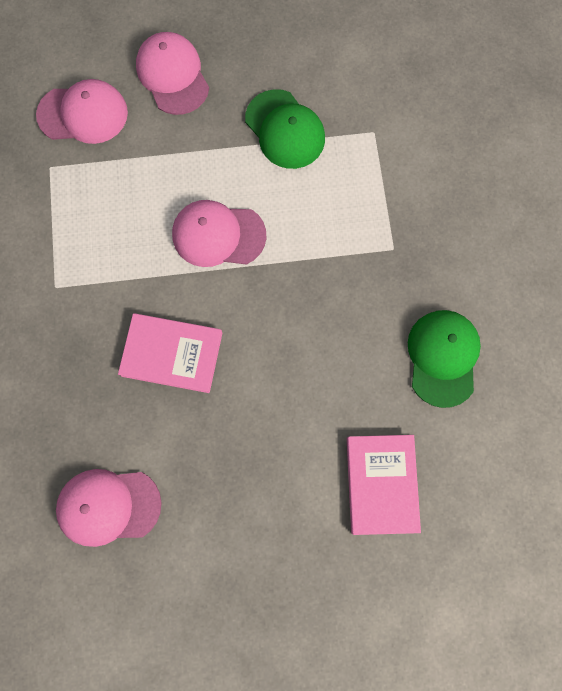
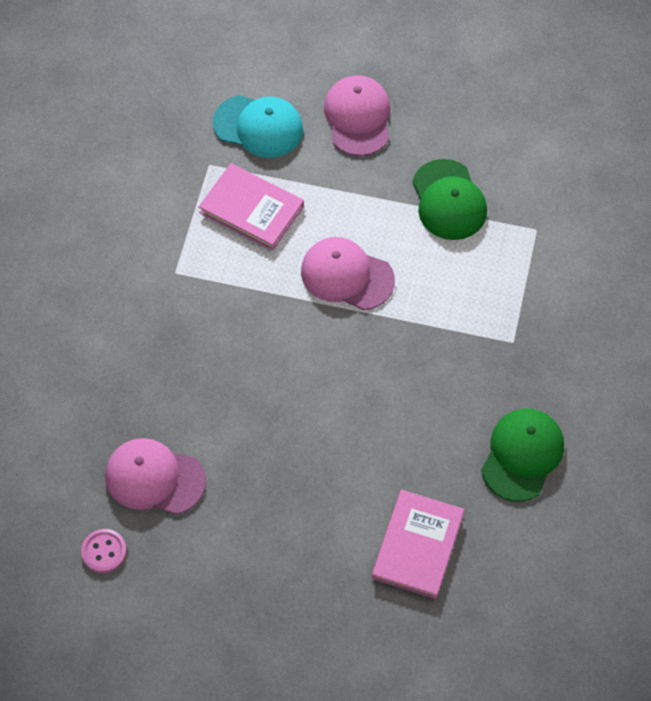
camera: 20 degrees right, 15 degrees down
pink cap [36,79,128,144] -> turquoise cap [213,95,303,158]
pink book [118,313,222,393] -> pink book moved to [199,163,304,251]
none -> pink button [81,529,127,573]

